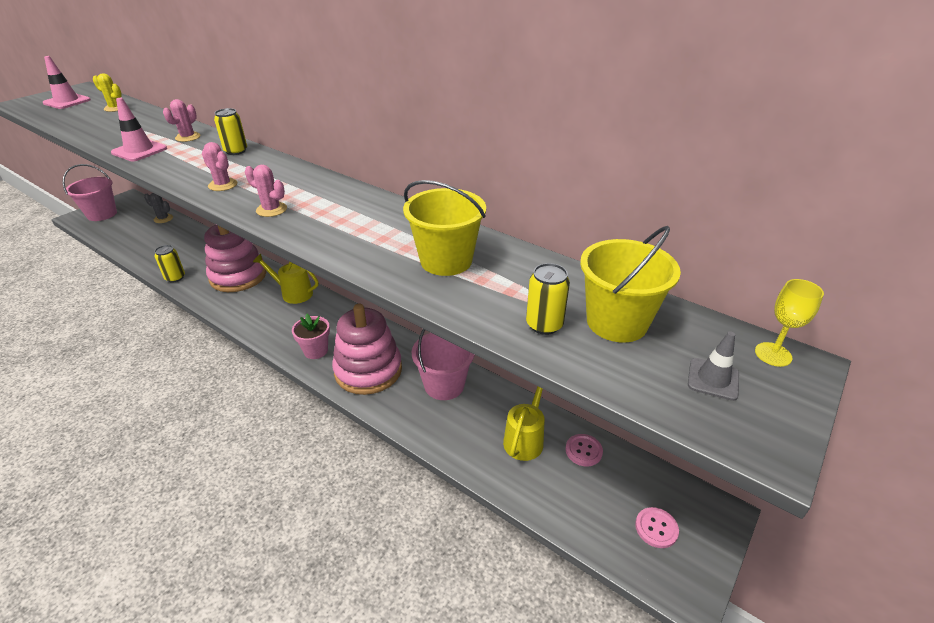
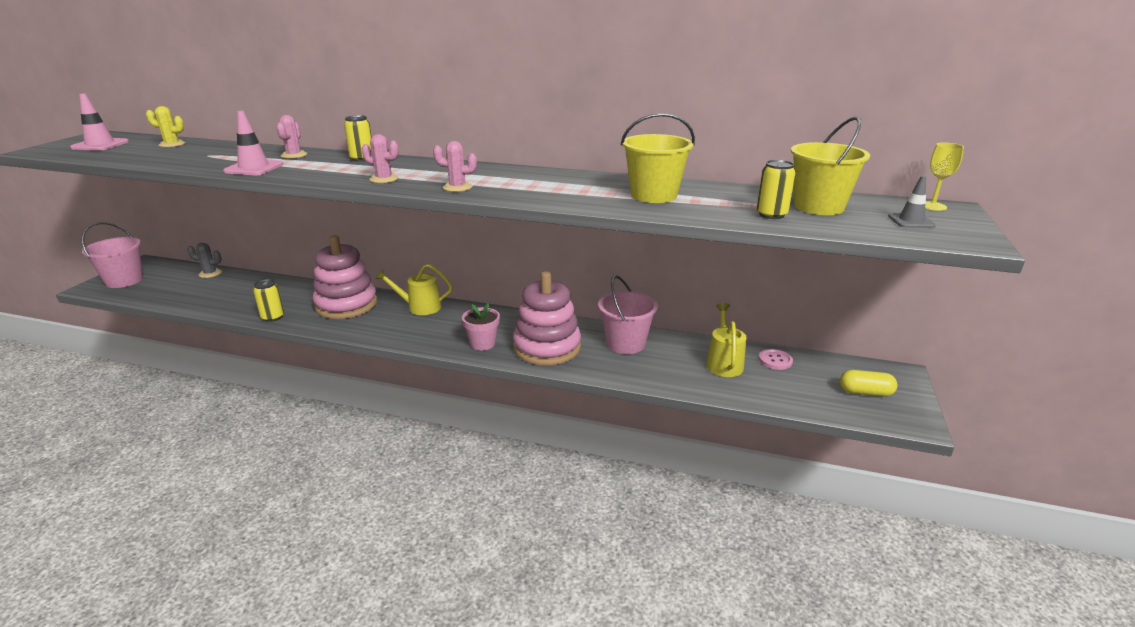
camera: 20 degrees left, 10 degrees down
pink button [635,507,679,548] -> yellow capsule [840,370,898,397]

